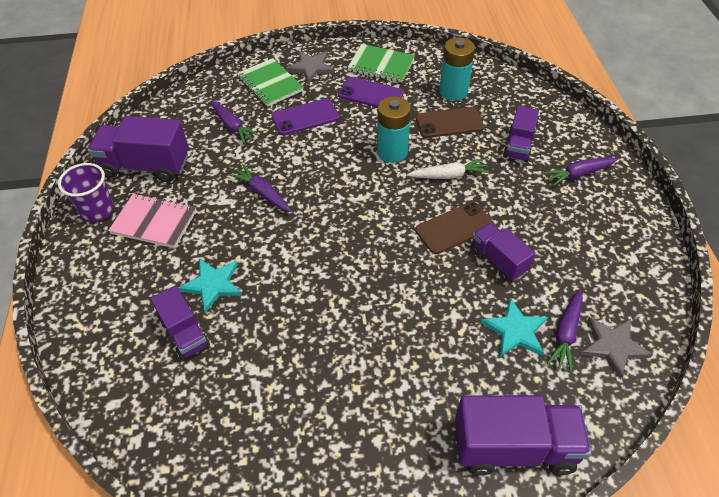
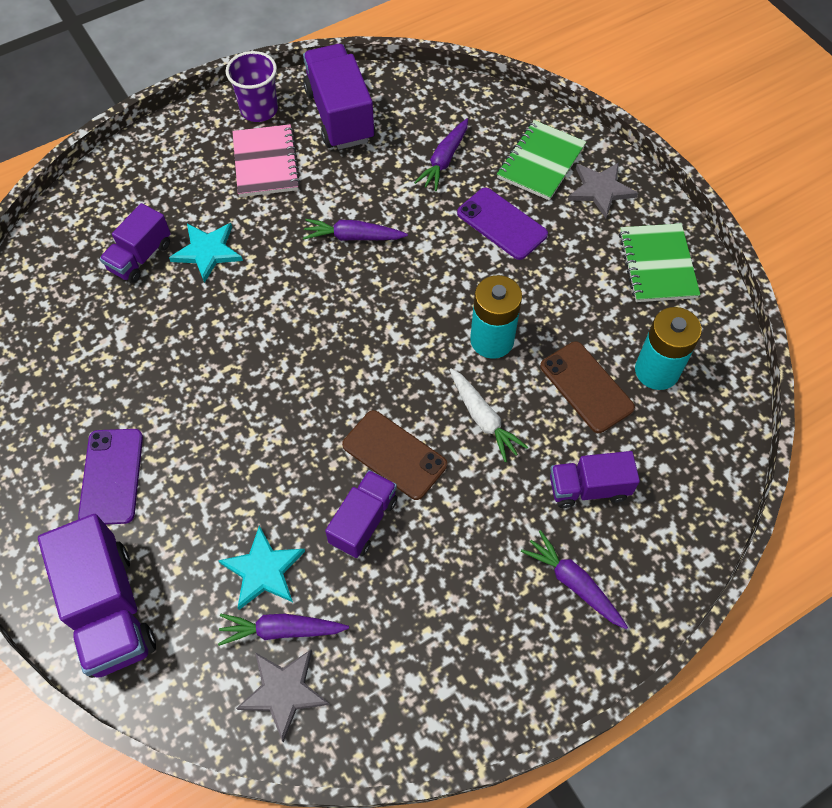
camera: 65 degrees right, 10 degrees up
purple carrot [229,164,292,212] -> purple carrot turned 105 degrees counterclockwise [303,219,408,241]
purple phone [338,77,404,108] -> purple phone moved to [78,429,143,524]

